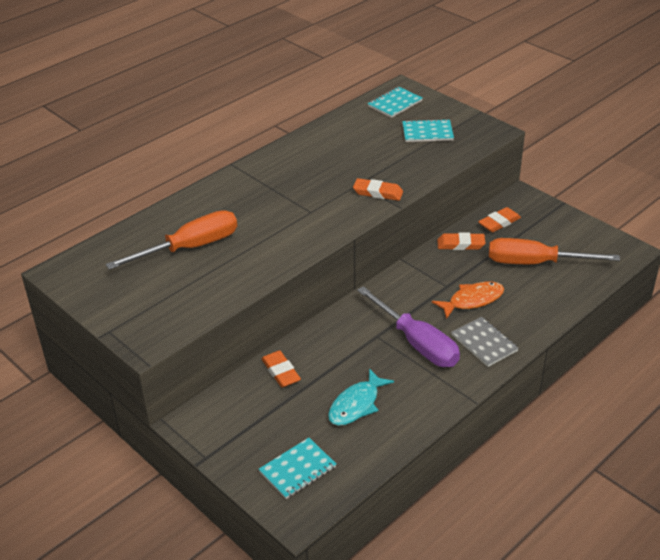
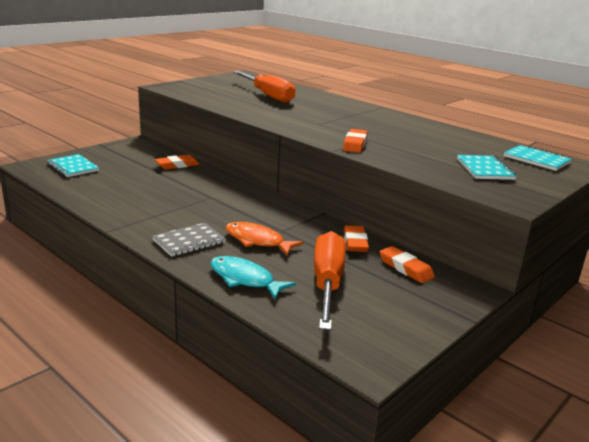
camera: 85 degrees right, 15 degrees down
turquoise fish [328,368,394,426] -> turquoise fish moved to [210,256,296,299]
purple screwdriver [357,286,460,367] -> none
orange fish [432,282,504,319] -> orange fish turned 150 degrees clockwise [225,222,304,256]

